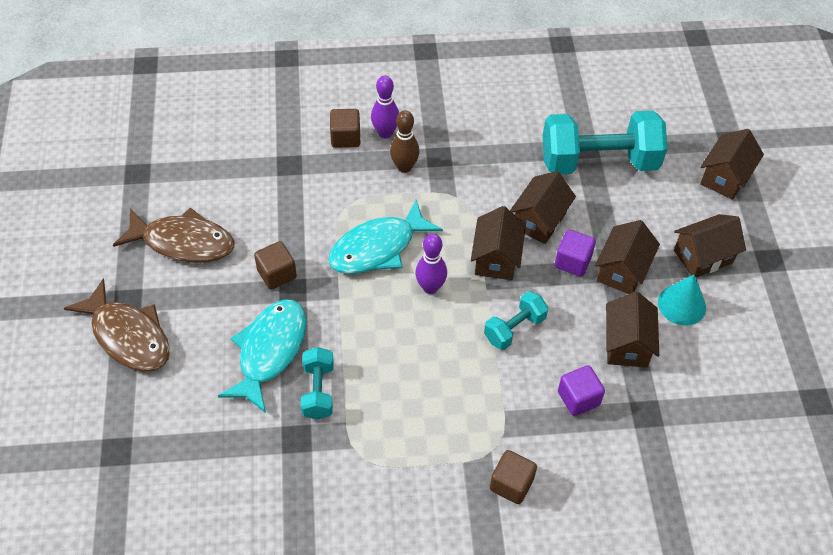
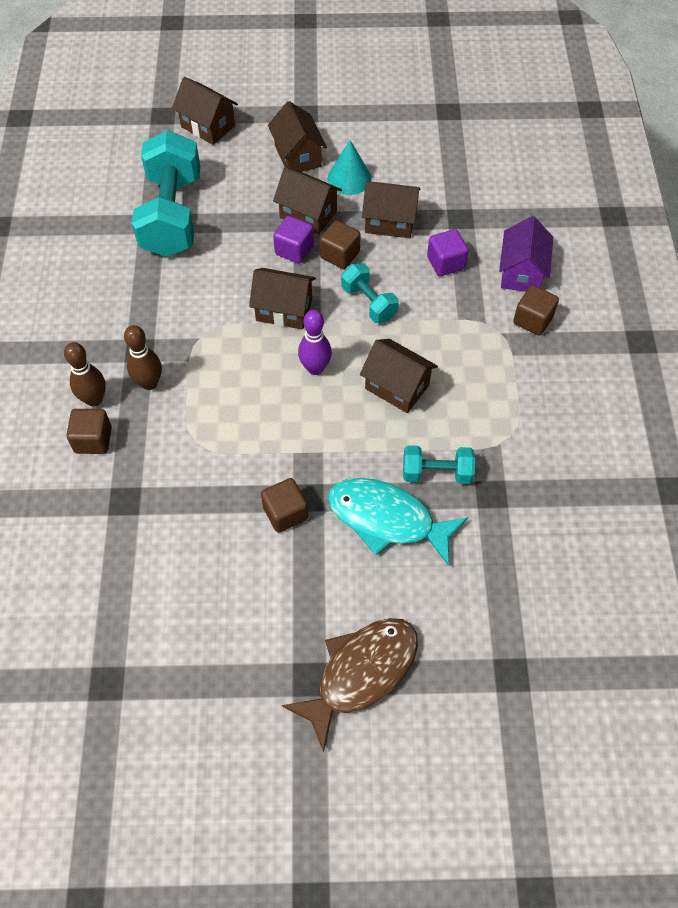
camera: 85 degrees left, 5 degrees up
brown fish [113,208,234,263] -> none
turquoise fish [328,200,443,274] -> none
purple bowling pin [371,76,399,138] -> brown bowling pin [64,342,106,406]
brown house [510,171,576,244] -> brown house moved to [360,339,438,413]
none -> brown cube [320,220,361,269]
none -> purple house [499,216,553,292]

